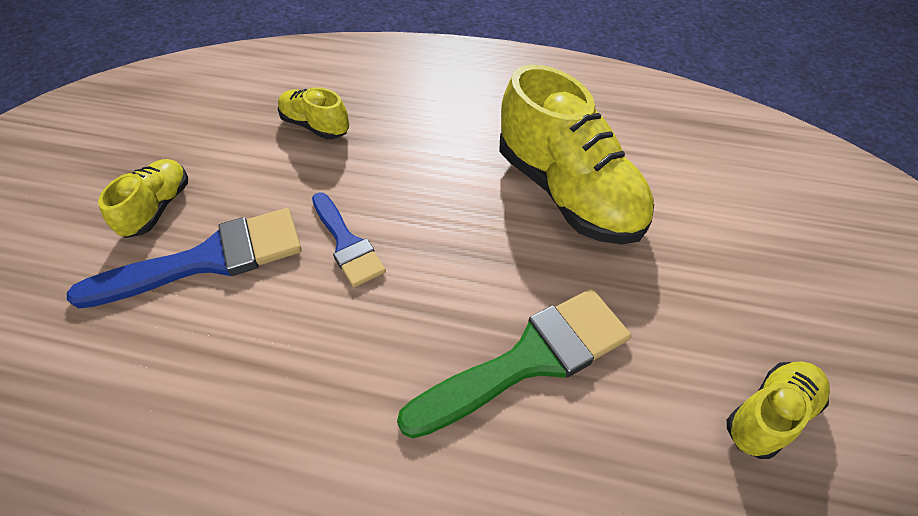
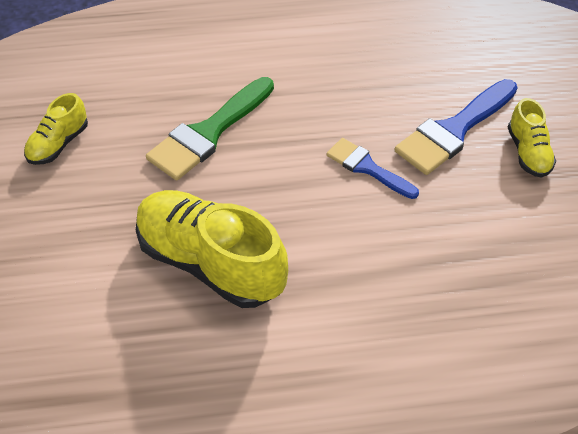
camera: 160 degrees right, 0 degrees up
yellow shoe [278,87,350,139] -> none

